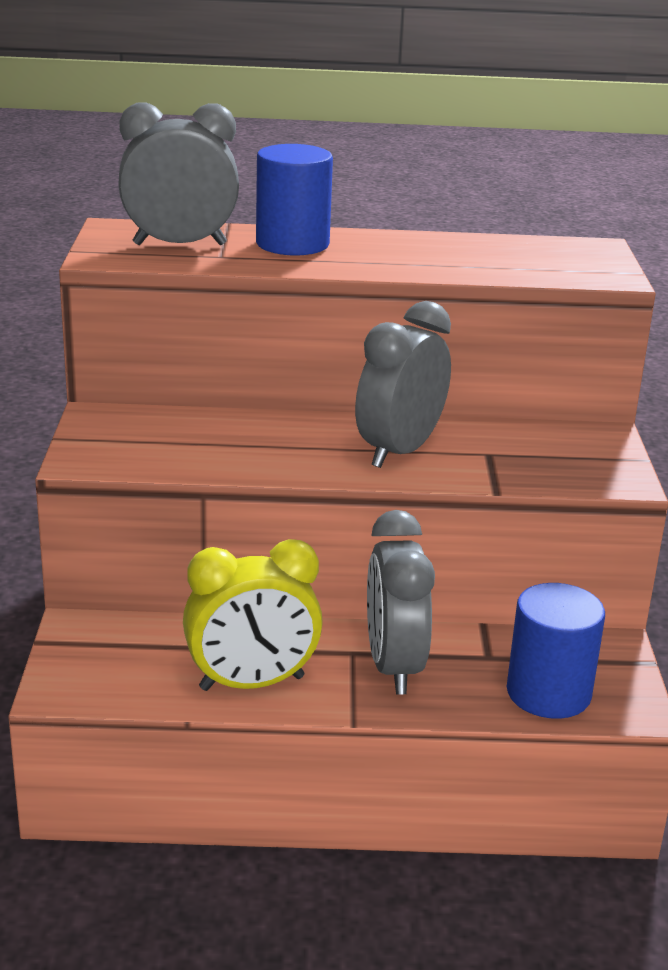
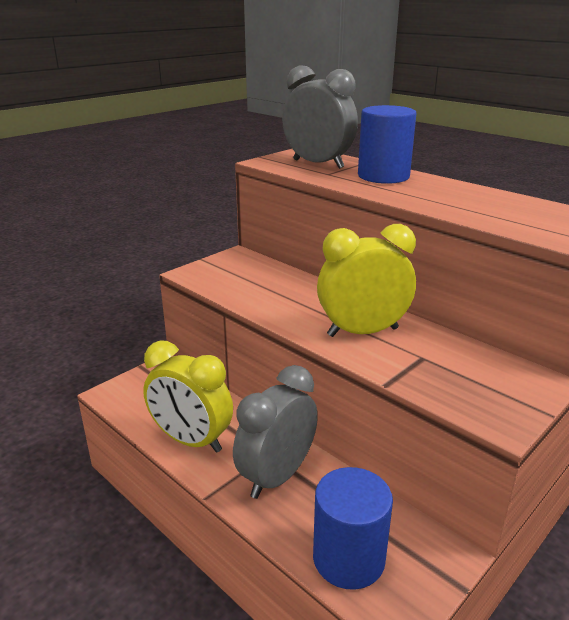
camera: 45 degrees right, 0 degrees up
grey clock [355,301,451,468] -> yellow clock [317,224,416,337]

